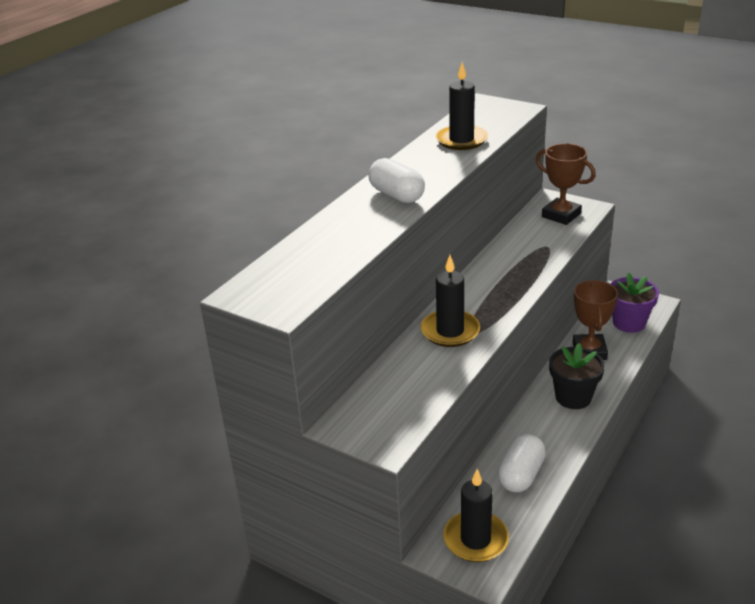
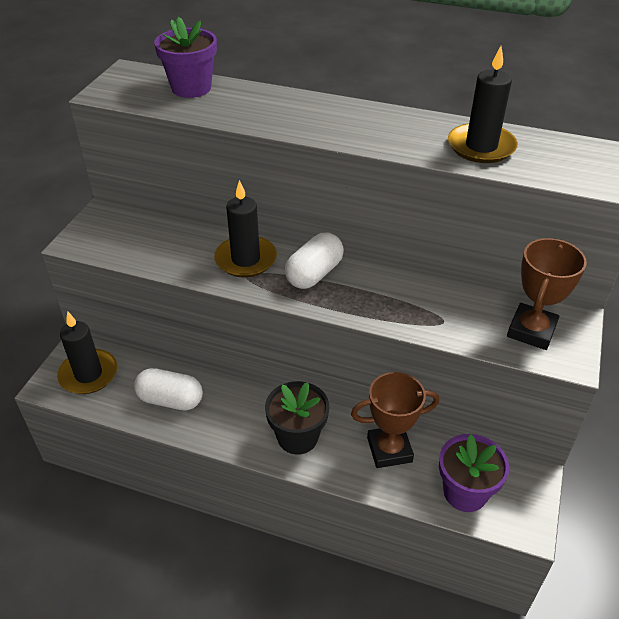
camera: 75 degrees right, 10 degrees up
white capsule [368,158,425,203] -> white capsule moved to [285,232,344,289]
none -> purple flower pot [154,17,217,98]

